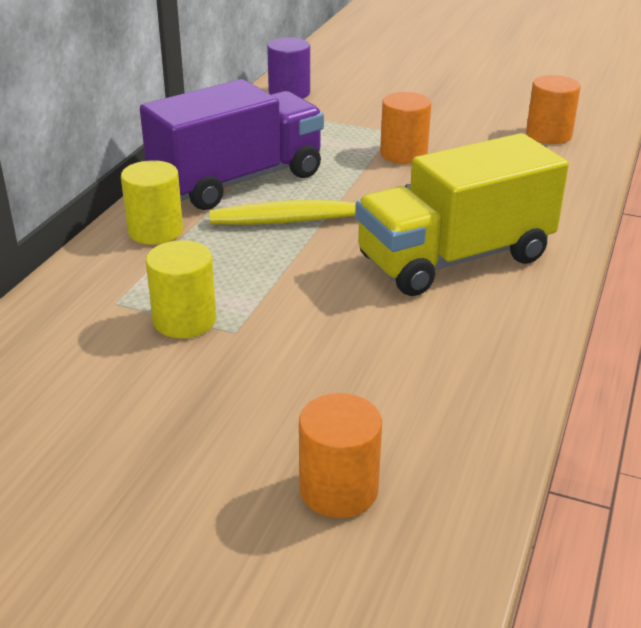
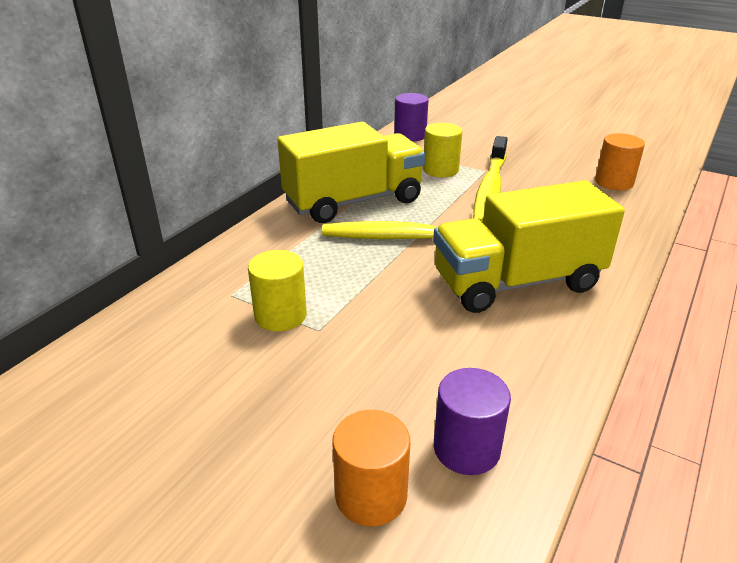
camera: 10 degrees right, 0 degrees up
yellow cylinder [121,160,183,245] -> yellow cylinder moved to [423,123,463,177]
purple truck [140,79,324,210] -> yellow truck [277,122,426,223]
orange cylinder [380,92,431,164] -> yellow toothbrush [473,136,507,222]
none -> purple cylinder [434,368,511,475]

